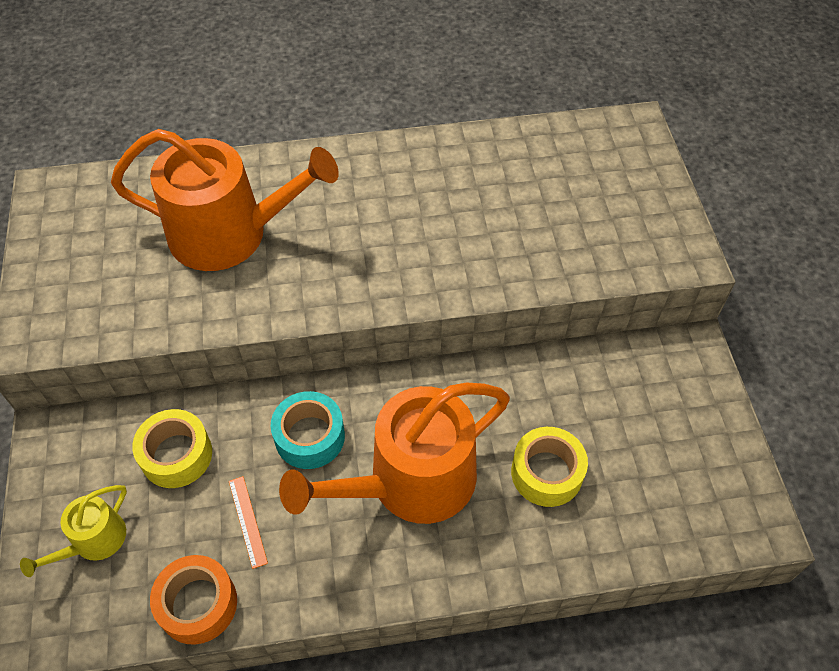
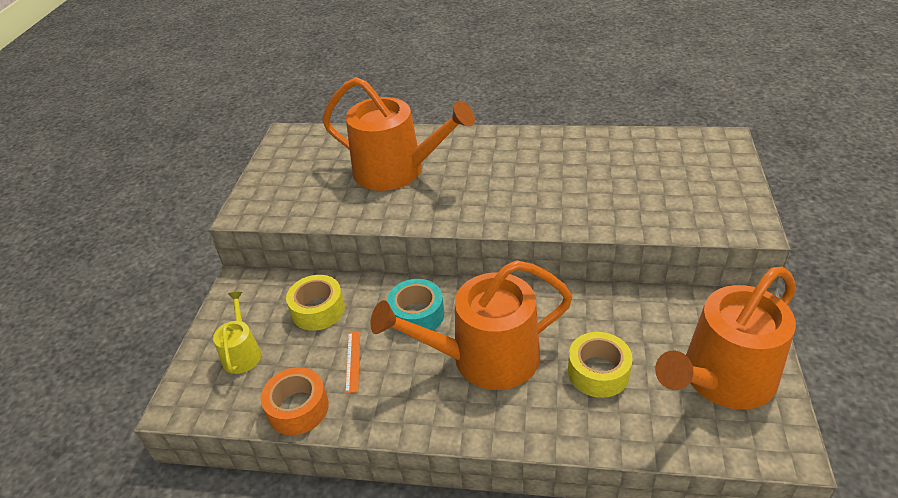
camera: 20 degrees right, 15 degrees down
yellow watering can [20,485,127,577] -> yellow watering can turned 120 degrees clockwise [213,292,261,374]
none -> orange watering can [655,267,796,410]

